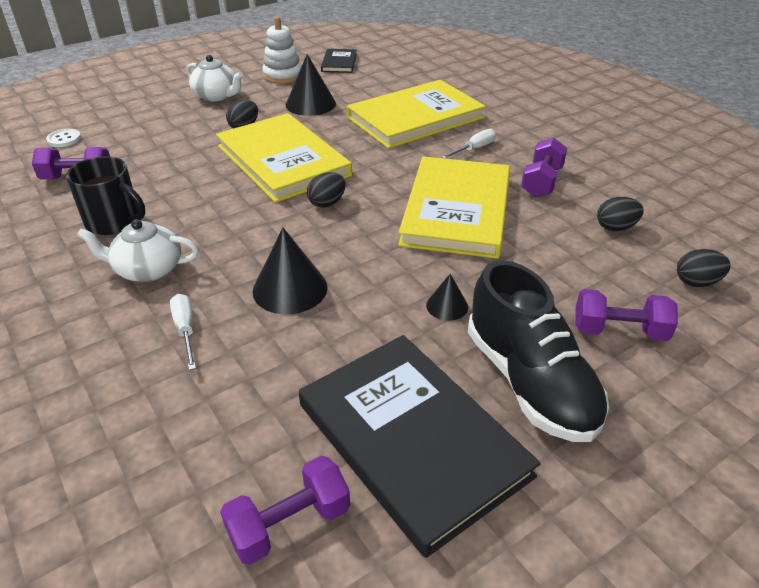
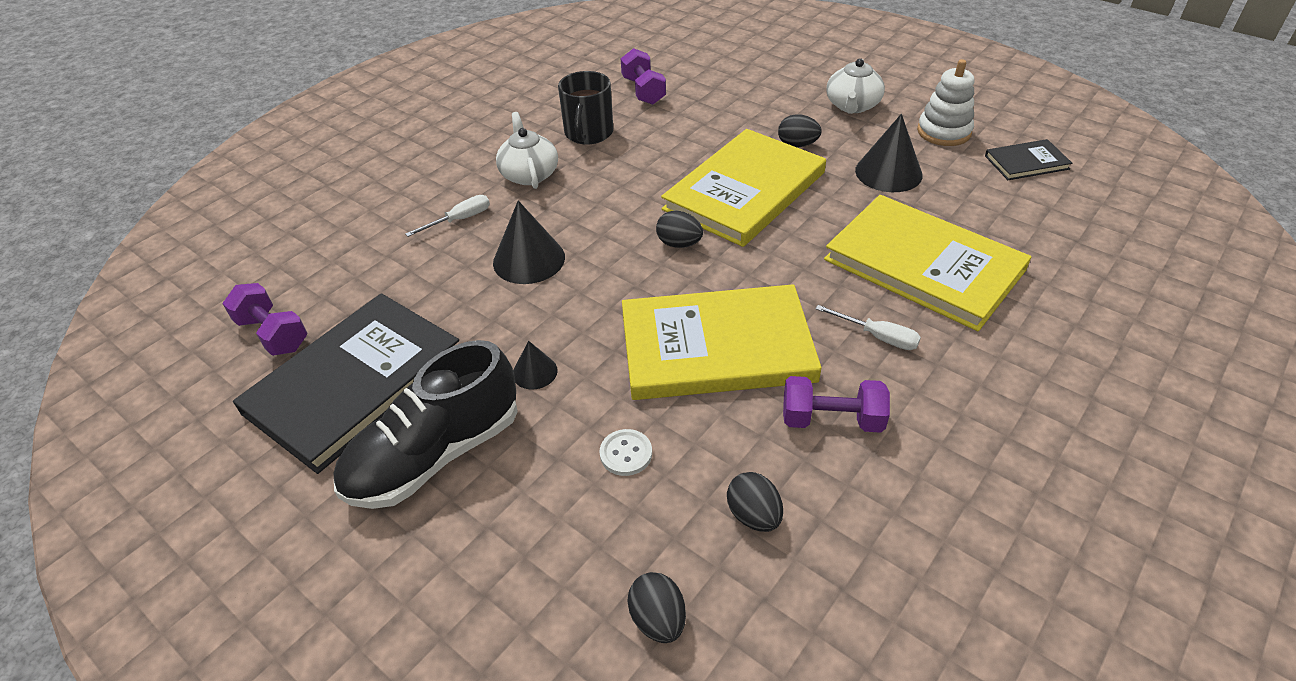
camera: 75 degrees right, 5 degrees up
white button [46,129,81,147] -> white button moved to [599,429,652,476]
purple dumbbell [575,289,678,341] -> none

